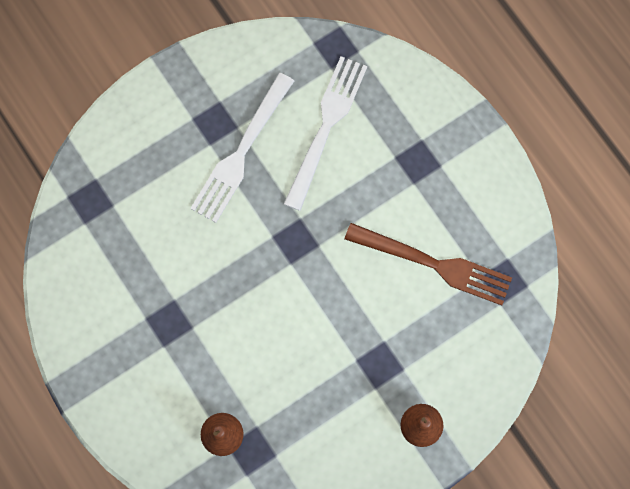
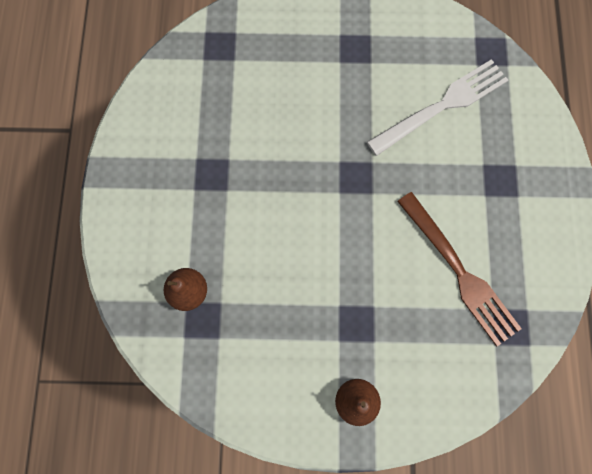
camera: 35 degrees right, 0 degrees up
white fork [190,73,294,223] -> none

